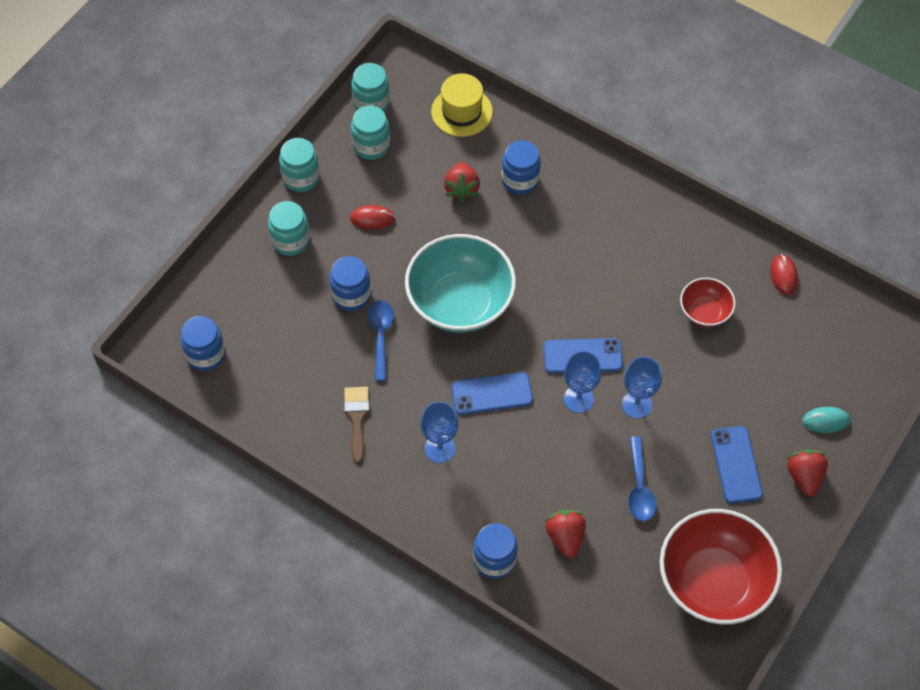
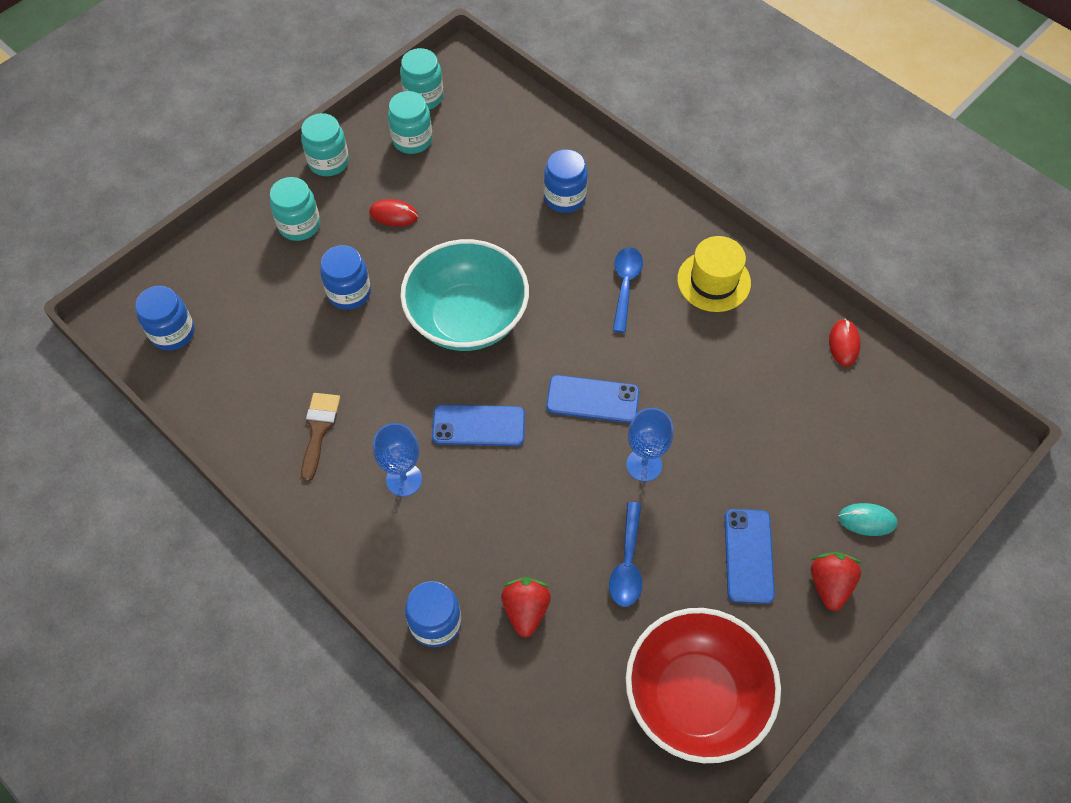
camera: 10 degrees right, 0 degrees up
blue spoon [368,300,394,381] -> blue spoon moved to [613,247,643,333]
yellow hat [431,73,493,137] -> yellow hat moved to [677,236,751,312]
red strawberry [444,162,480,202] -> none
blue goblet [564,351,602,413] -> none
red bowl [680,278,736,327] -> none

